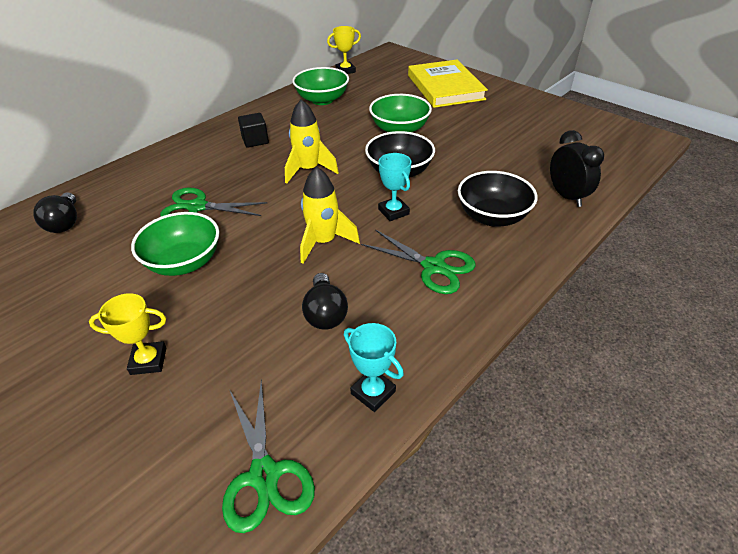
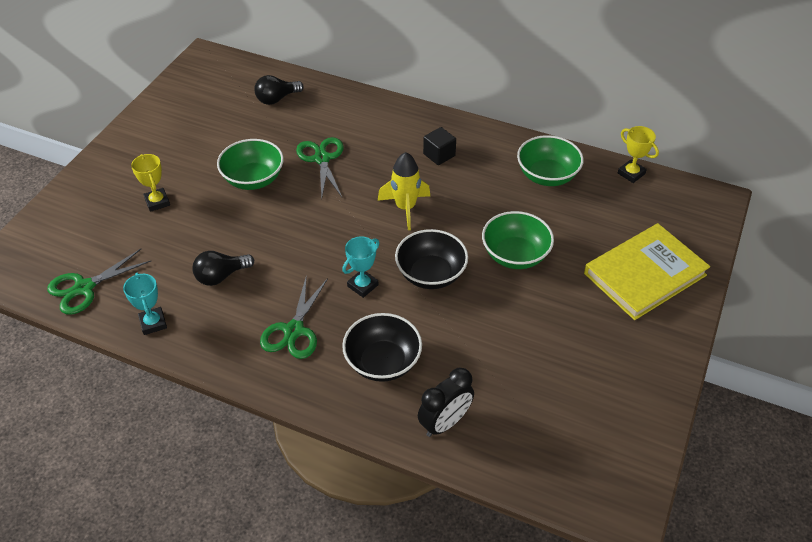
camera: 70 degrees right, 5 degrees up
yellow rocket [300,166,360,264] -> none
turquoise trophy [344,323,404,412] -> turquoise trophy turned 45 degrees counterclockwise [123,273,167,335]

